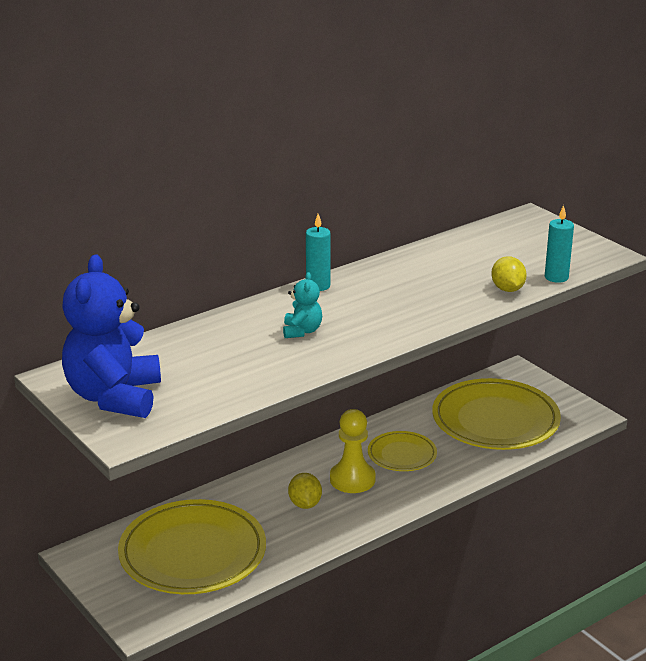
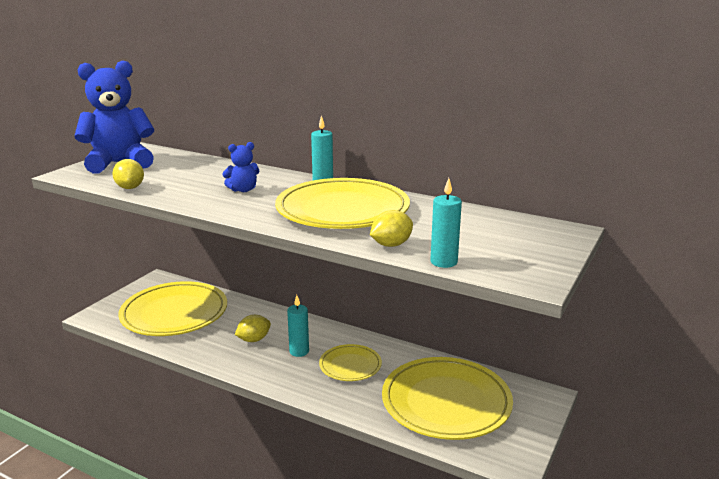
camera: 65 degrees right, 5 degrees down
turquoise teddy bear [283,272,322,338] -> blue teddy bear [222,142,260,192]
yellow pawn [330,409,376,493] -> turquoise candle [287,295,309,357]
none -> yellow lemon [112,159,144,189]
none -> yellow plate [275,178,410,229]

